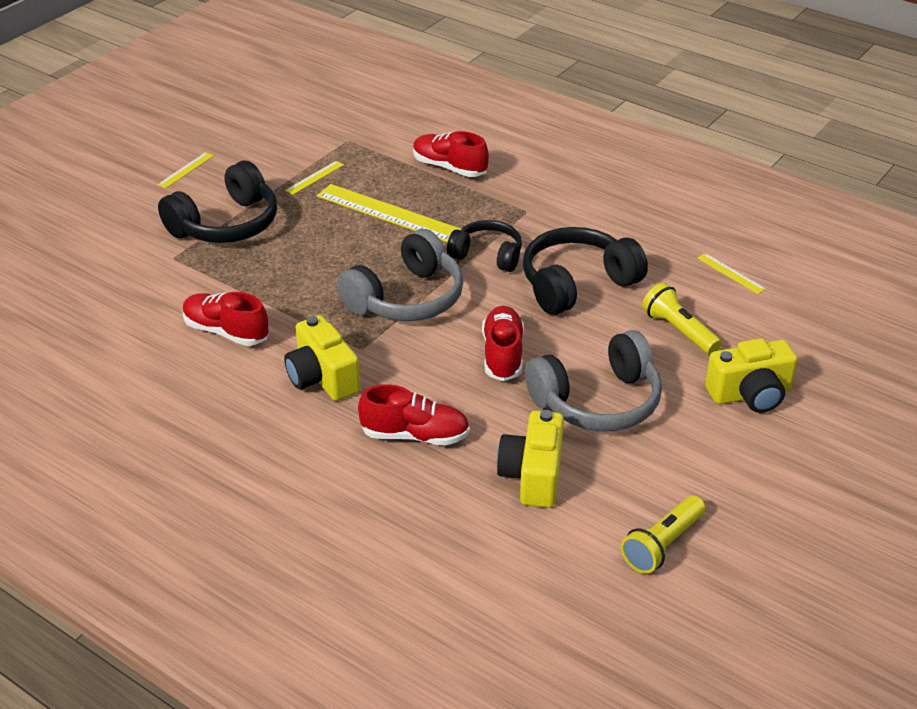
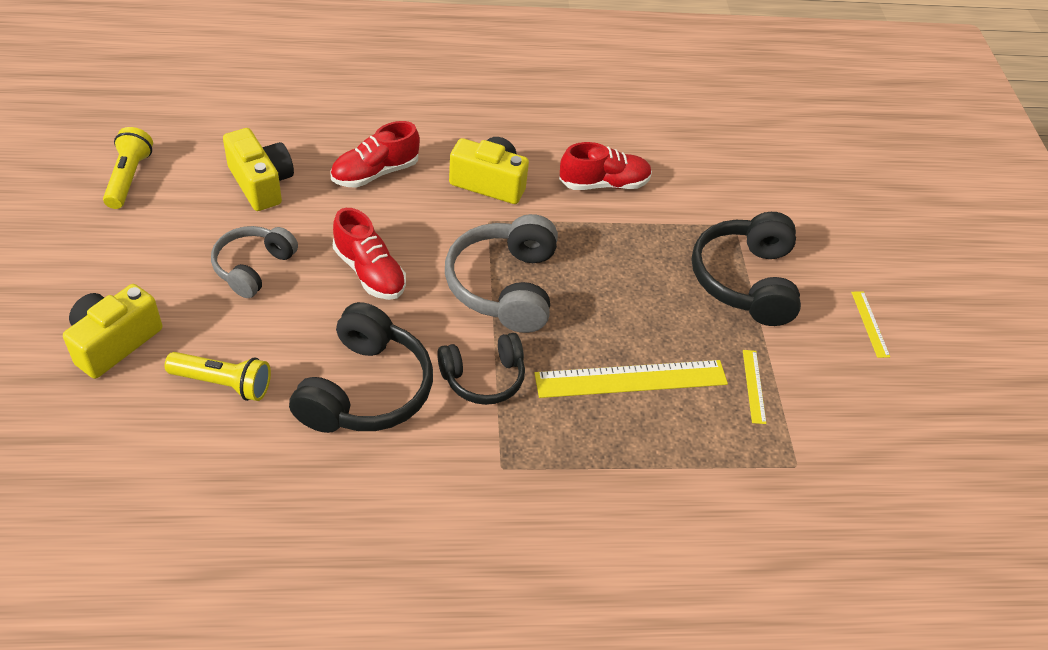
camera: 135 degrees right, 10 degrees up
red shoe [413,131,489,177] -> none
grey headphones [525,330,662,431] -> grey headphones [211,226,298,298], size x0.64
yellow ruler [697,253,766,294] -> none

